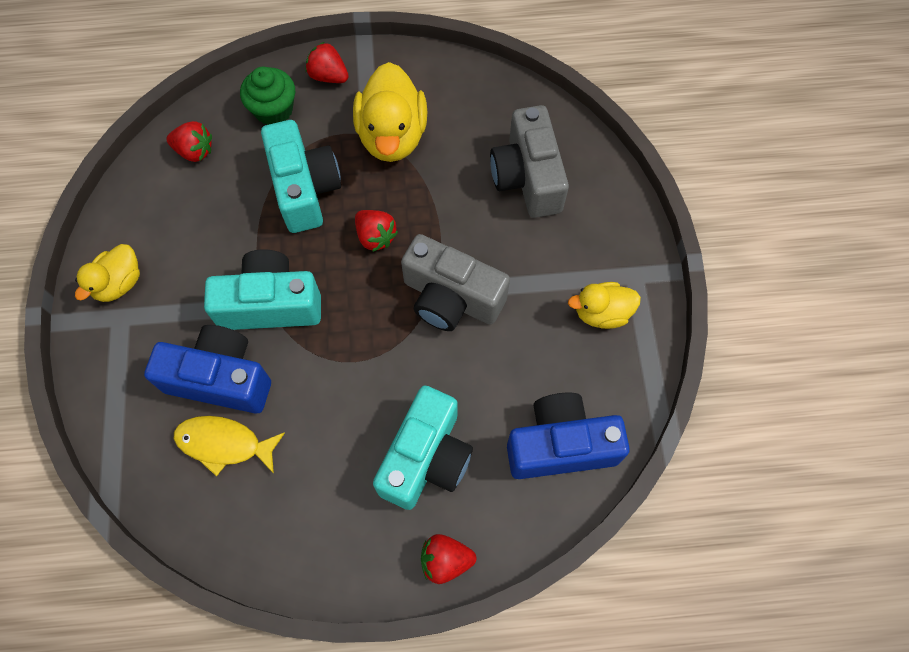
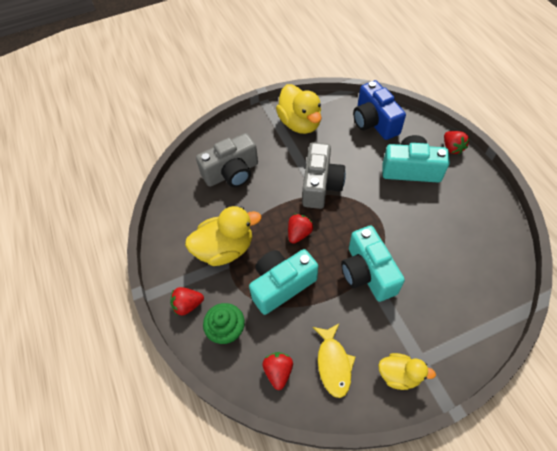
camera: 105 degrees left, 10 degrees down
blue camera [144,325,271,413] -> none
yellow fish [174,416,285,476] -> yellow fish moved to [313,323,355,398]
red strawberry [305,42,349,83] -> red strawberry turned 60 degrees clockwise [170,287,204,316]
yellow duck [568,282,641,329] -> yellow duck [276,84,322,134], size x1.69

